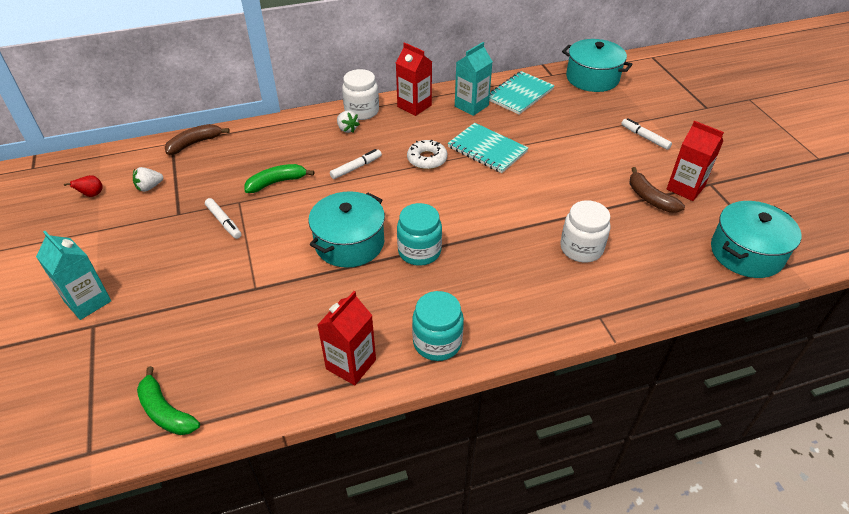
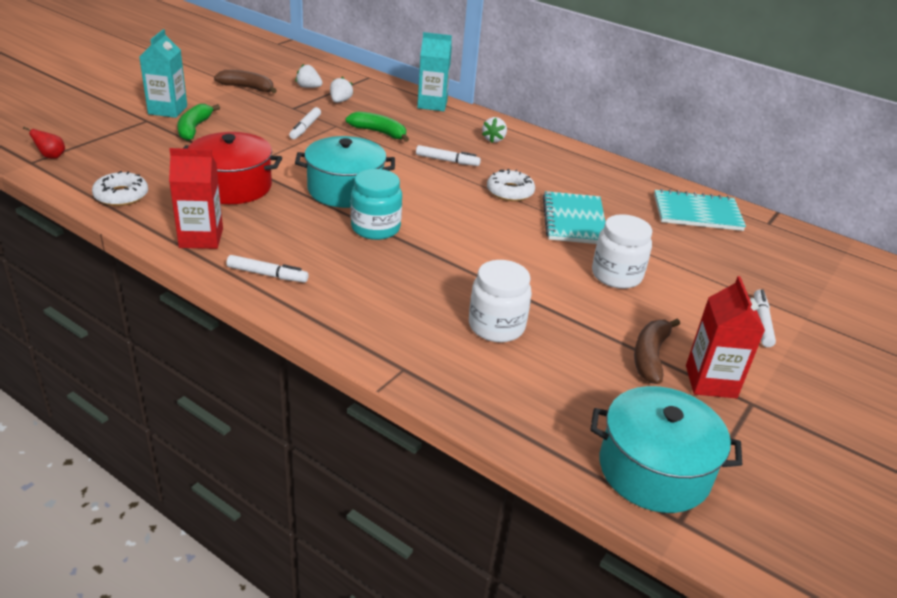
camera: 50 degrees right, 10 degrees down
red pear [64,175,103,197] -> red pear moved to [23,127,65,159]
green banana [137,366,200,435] -> green banana moved to [177,104,220,141]
brown banana [165,124,230,155] -> brown banana moved to [214,70,277,93]
white jar [342,69,379,120] -> white jar moved to [592,214,652,289]
red carton [396,42,432,116] -> none
turquoise jar [412,291,464,361] -> white marker [227,255,309,282]
turquoise carton [455,42,493,116] -> turquoise carton moved to [417,32,452,111]
turquoise pot [562,39,633,92] -> none
none -> white donut [92,171,148,206]
none -> red pot [183,132,282,204]
none -> white strawberry [330,77,353,103]

